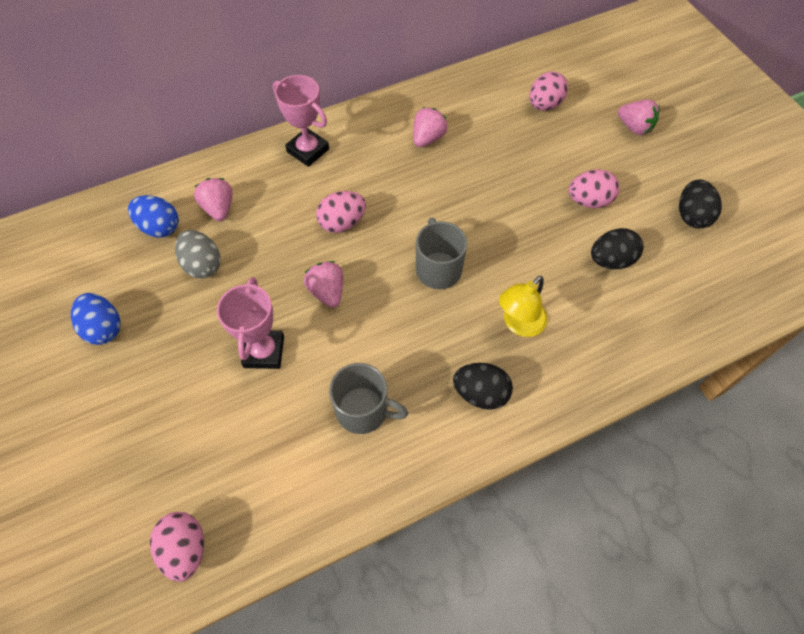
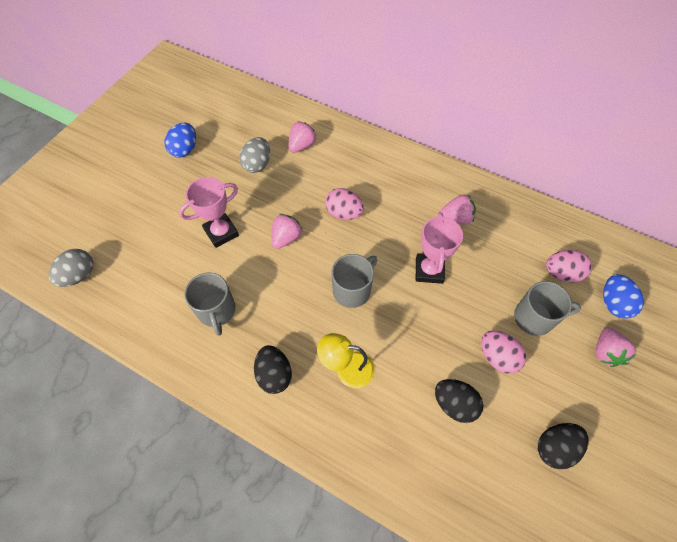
camera: 55 degrees right, 0 degrees up
blue egg [128,195,179,237] -> blue egg moved to [603,274,644,319]
pink egg [150,512,204,582] -> grey egg [49,249,93,287]
pink trophy [273,75,329,167] -> pink trophy moved to [416,212,463,284]
none -> grey mug [514,281,581,336]

